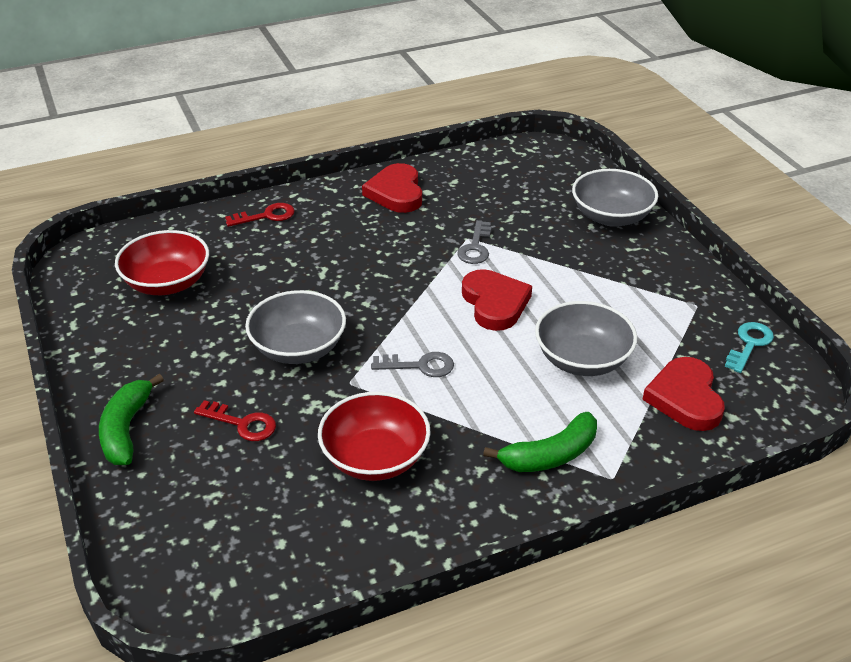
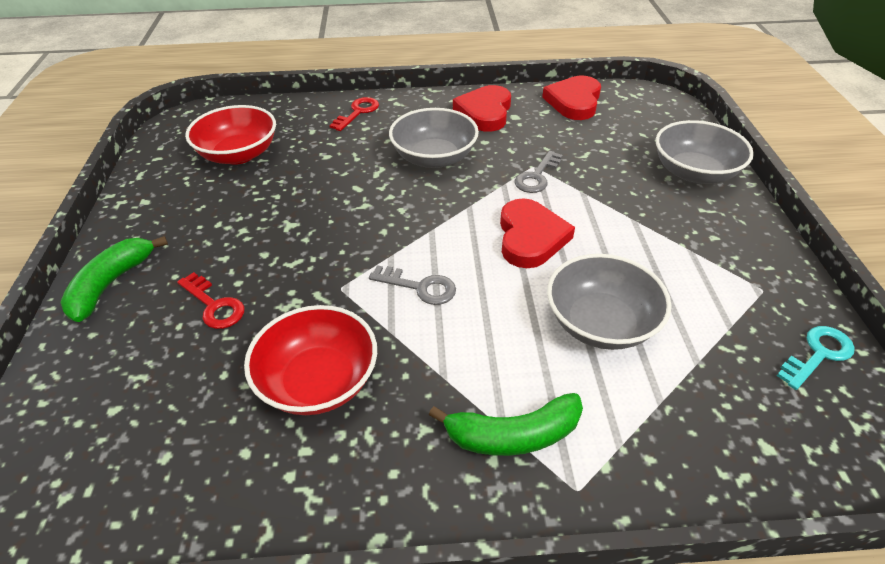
camera: 20 degrees right, 5 degrees up
red key [225,203,295,227] -> red key turned 60 degrees counterclockwise [330,97,379,131]
grey bowl [245,290,346,364] -> grey bowl moved to [389,108,479,168]
red heart [642,357,725,431] -> red heart moved to [542,75,601,120]

